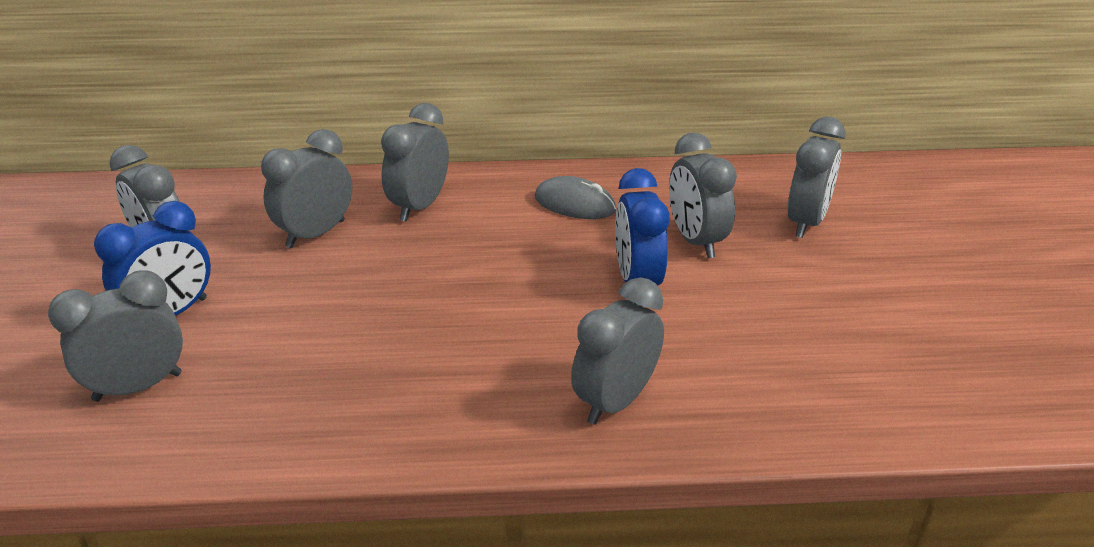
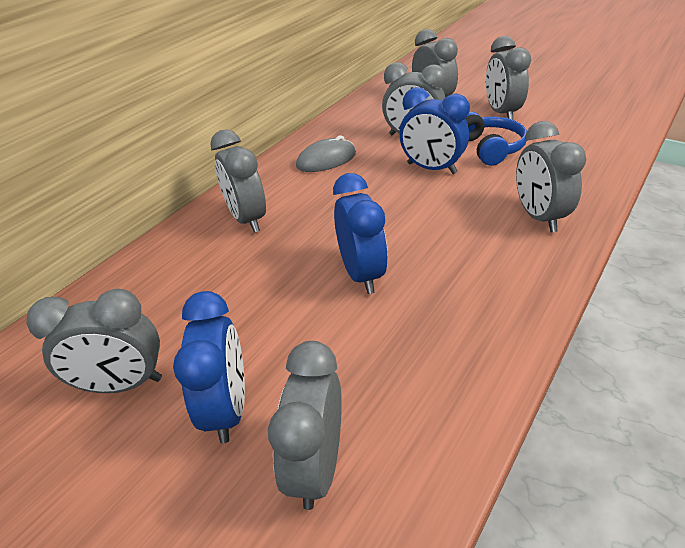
camera: 50 degrees left, 5 degrees up
grey clock [261,129,352,248] -> grey clock moved to [486,36,531,120]
none -> blue clock [333,173,388,294]
none -> blue headphones [466,112,527,166]

